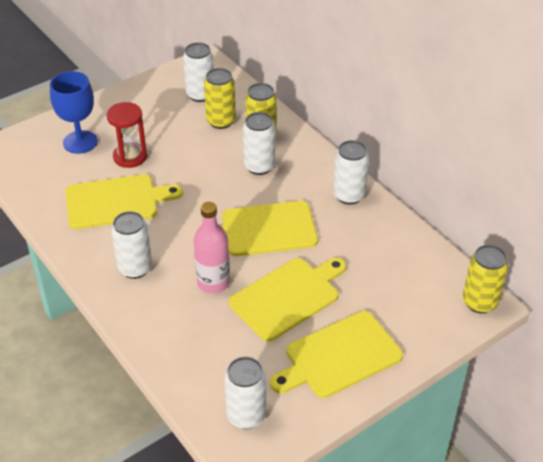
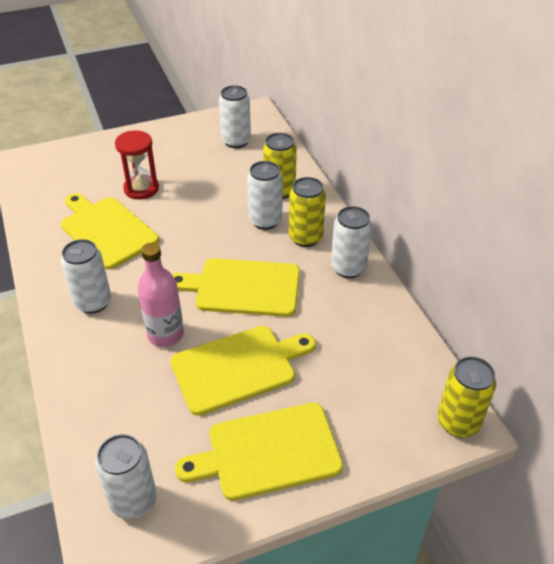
camera: 15 degrees right, 0 degrees up
blue goblet [50,71,98,154] -> none
yellow cutting board [66,174,183,229] -> yellow cutting board turned 135 degrees counterclockwise [61,193,159,269]
yellow can [204,68,236,129] -> yellow can moved to [289,177,326,247]

